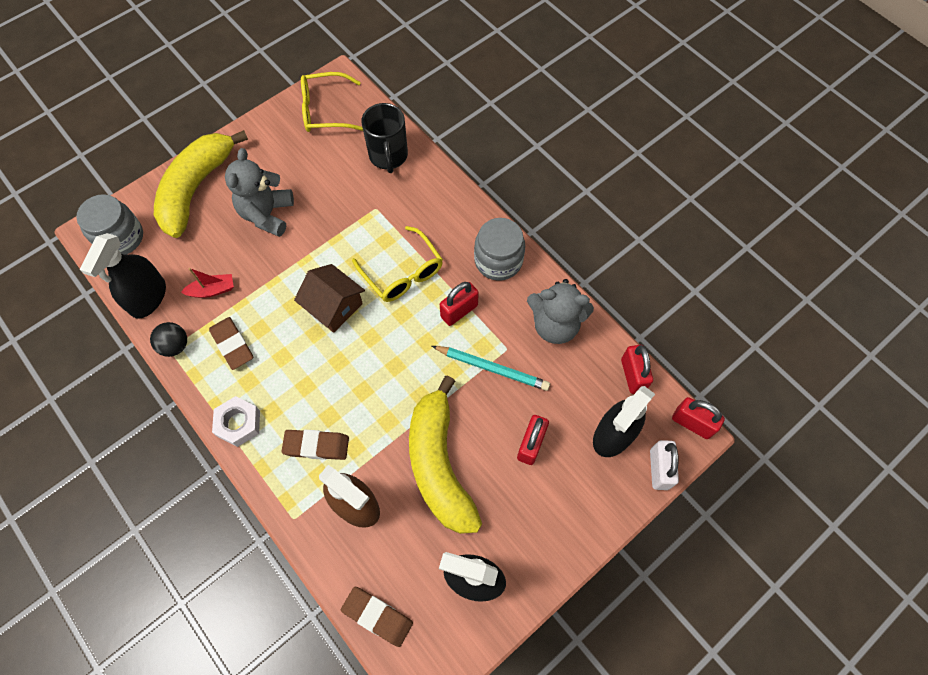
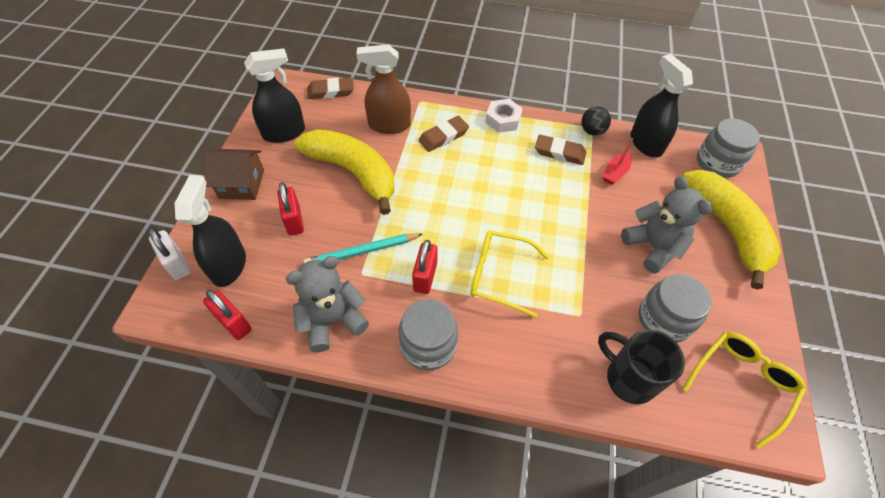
camera: 140 degrees right, 10 degrees down
brown house [294,264,365,333] -> brown house moved to [204,149,264,200]
red padlock [672,397,725,439] -> none
none -> grey jar [639,274,712,343]

